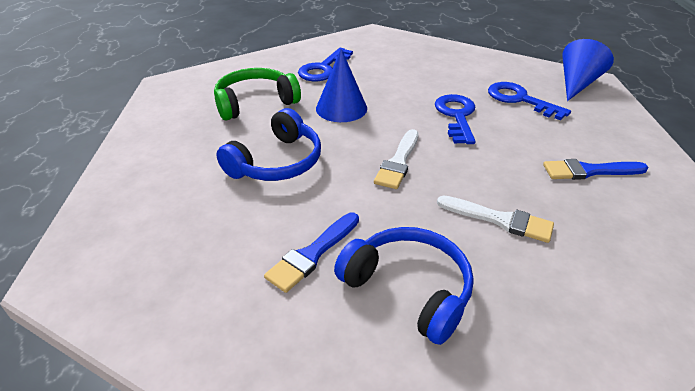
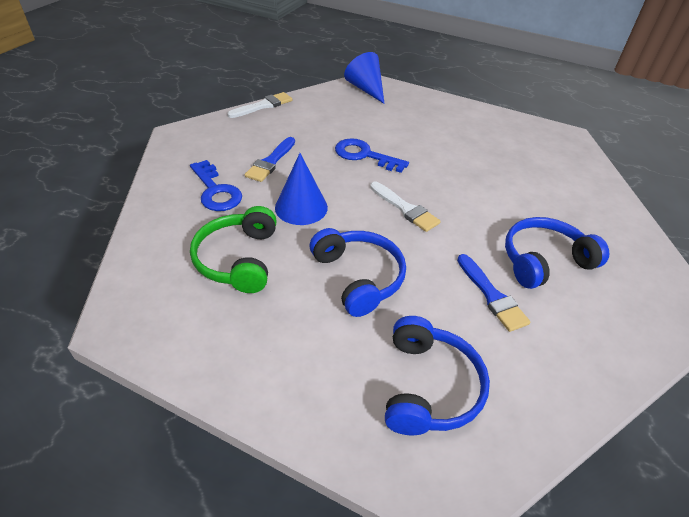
camera: 65 degrees left, 5 degrees up
white brush [437,195,554,243] -> white brush moved to [227,92,292,118]
blue key [488,82,571,120] -> none
blue brush [543,159,648,180] -> blue brush moved to [245,137,295,182]
none -> blue headphones [385,316,490,435]

